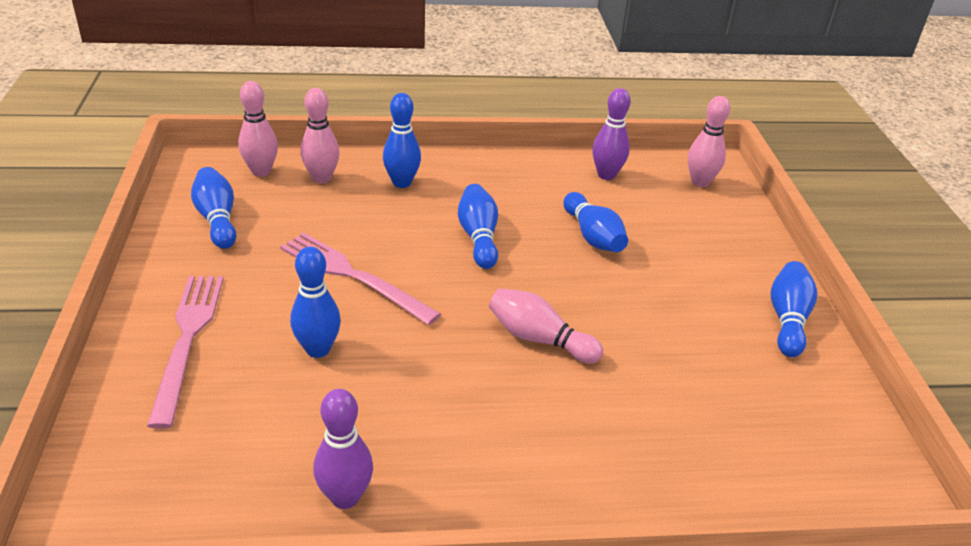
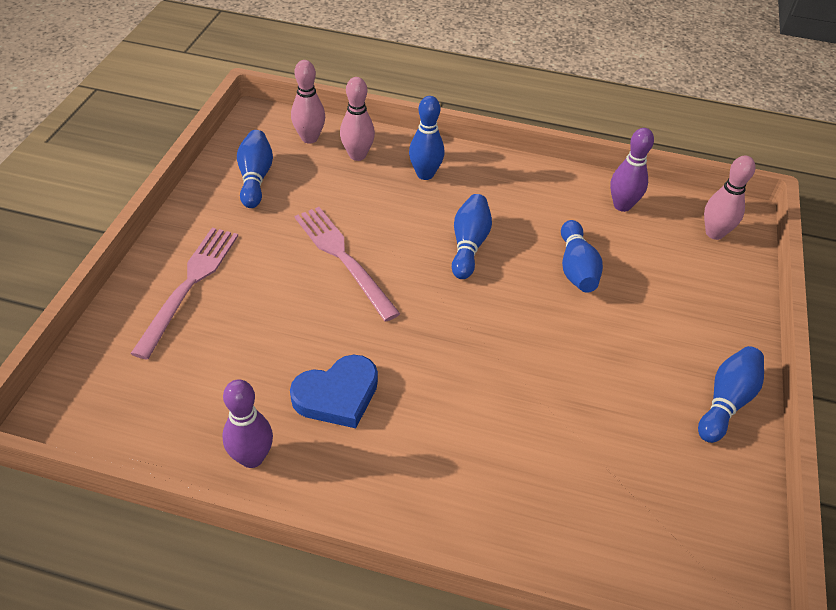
camera: 20 degrees right, 10 degrees up
blue bowling pin [290,247,341,358] -> none
pink bowling pin [489,288,603,364] -> none
none -> blue heart [290,355,378,428]

